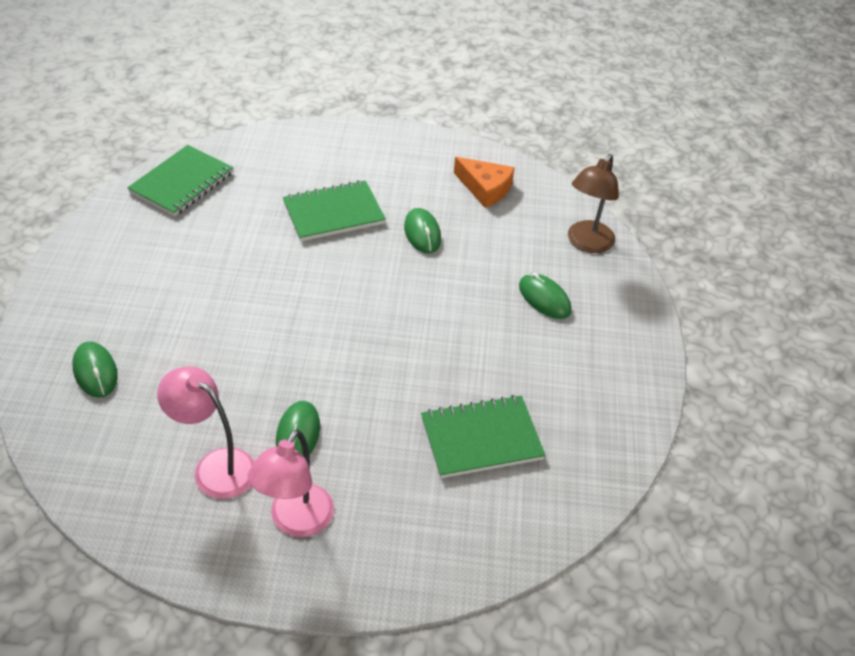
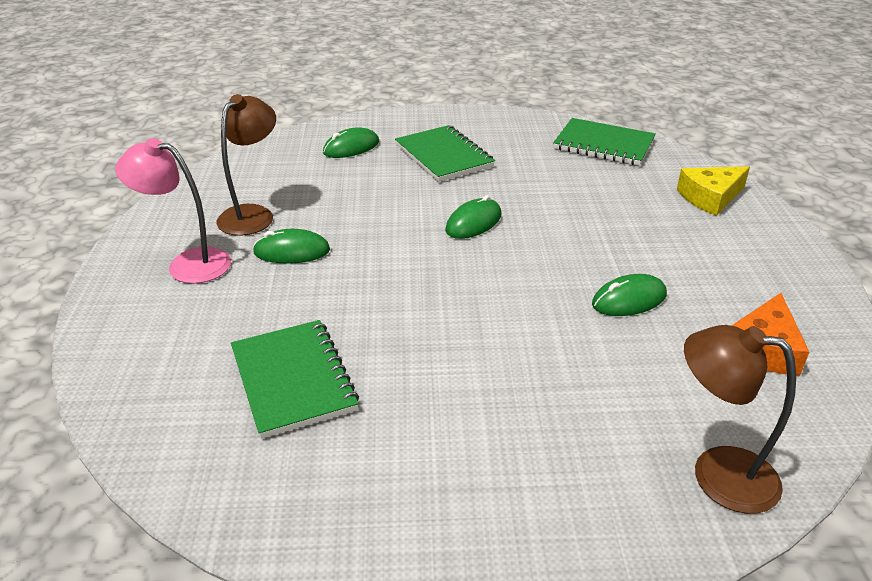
camera: 85 degrees right, 10 degrees down
pink lamp [157,366,255,499] -> brown lamp [217,94,276,236]
green notebook [283,180,386,241] -> green notebook moved to [395,125,495,182]
green mouse [519,273,572,319] -> green mouse moved to [445,195,502,239]
none -> yellow cheese [677,166,750,216]

